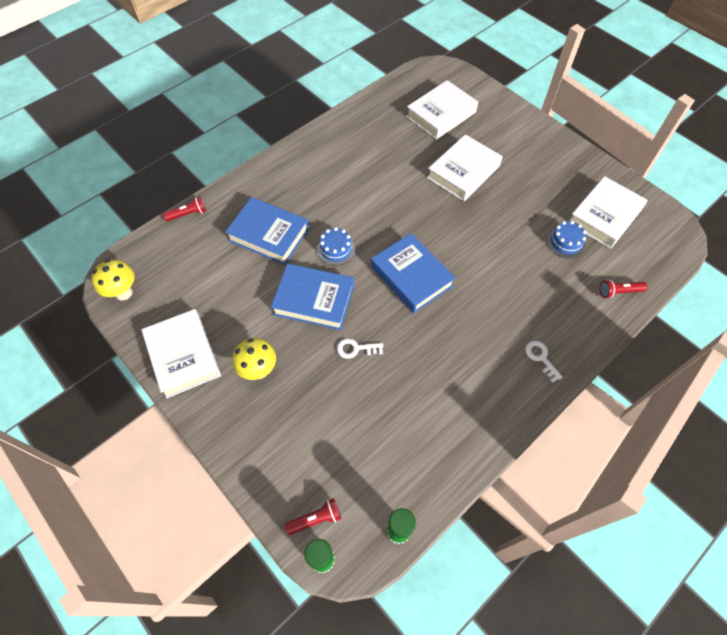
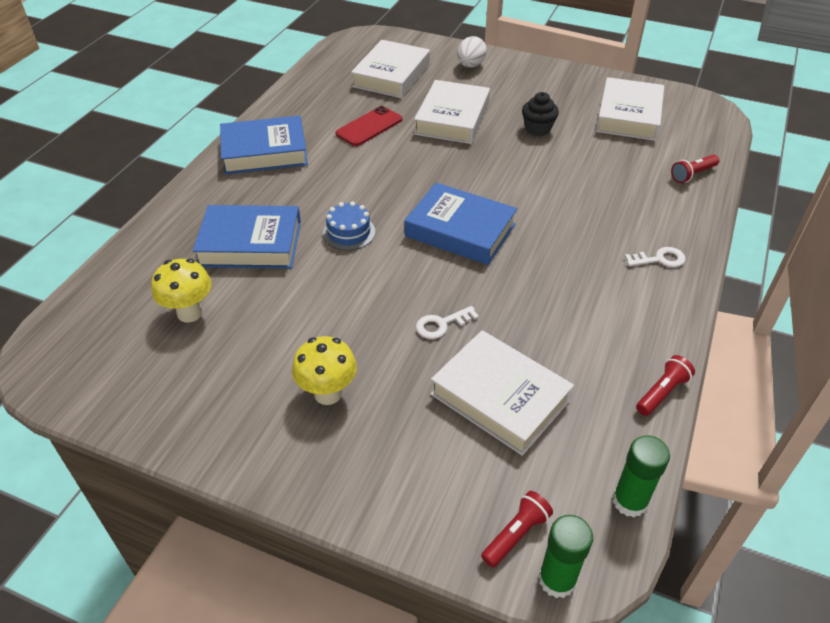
camera: 25 degrees left, 15 degrees down
yellow mushroom [92,259,134,301] -> yellow mushroom moved to [151,259,211,323]
white book [141,309,221,398] -> white book moved to [431,330,574,456]
red flashlight [163,196,206,221] -> red flashlight moved to [636,355,695,416]
blue book [271,264,354,330] -> blue book moved to [220,115,308,174]
white key [526,341,563,383] -> white key turned 135 degrees clockwise [624,247,686,267]
blue cake [547,221,587,258] -> none
none -> red phone [335,106,402,146]
none -> white egg [457,36,487,67]
none -> black cupcake [522,92,559,136]

